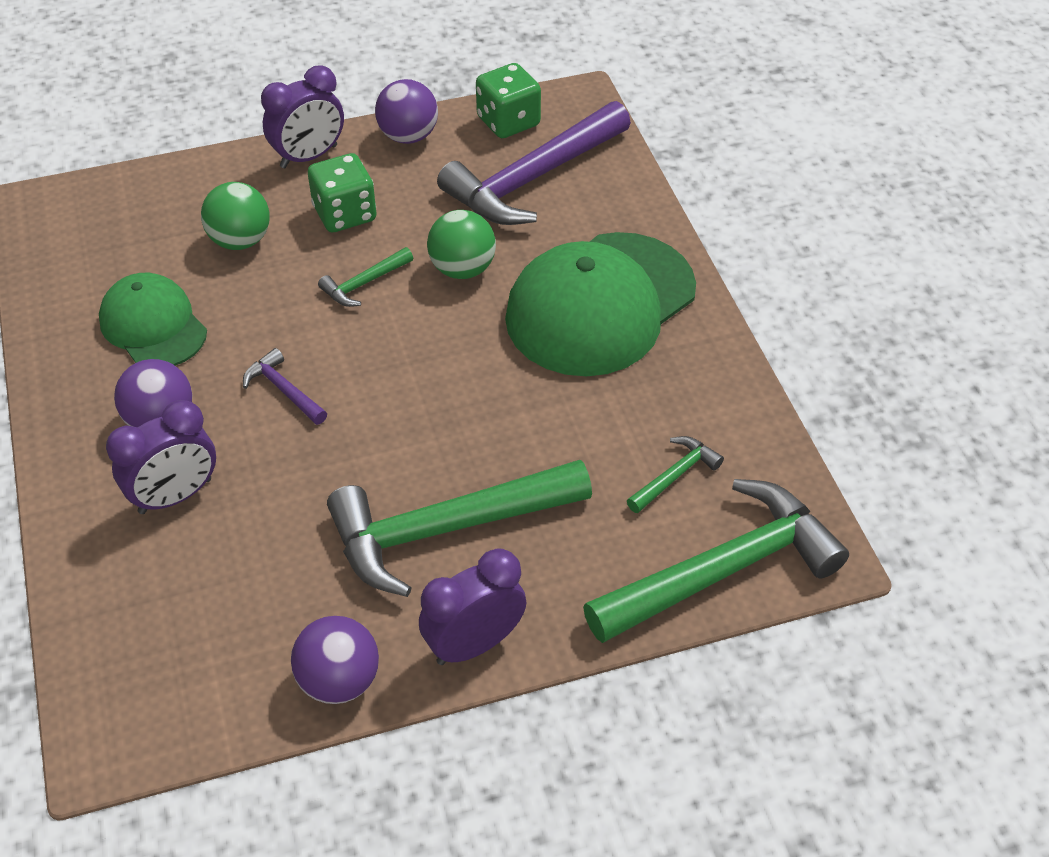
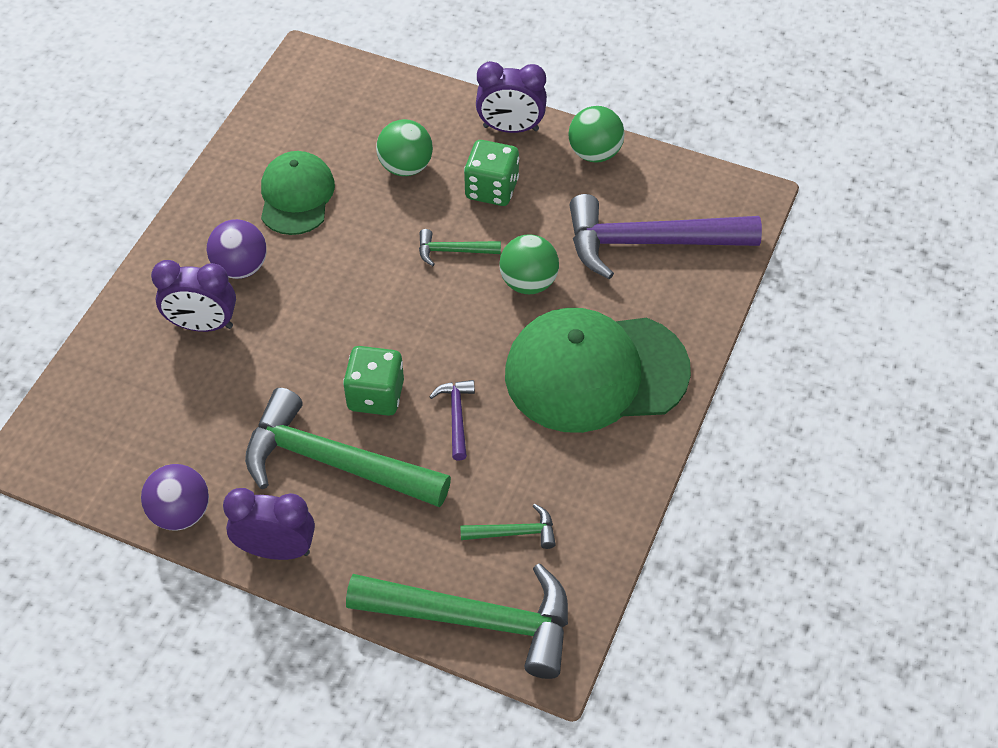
camera: 40 degrees right, 5 degrees up
purple hammer [243,348,327,425] -> purple hammer moved to [429,380,475,461]
purple ball [375,79,438,144] -> green ball [568,106,625,163]
green dice [476,63,541,138] -> green dice moved to [343,346,404,416]

